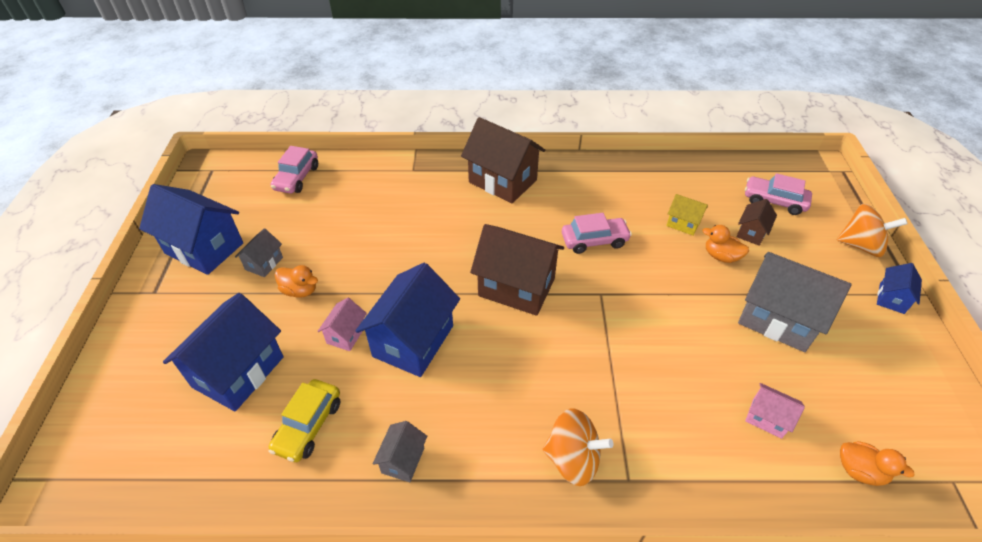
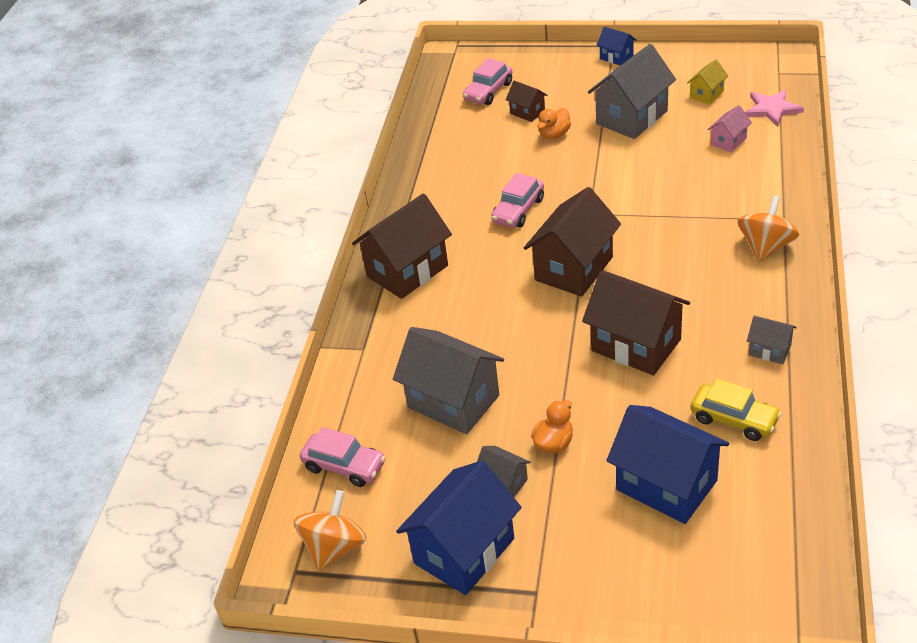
camera: 75 degrees left, 5 degrees down
pink house [317,298,367,351] -> none
blue house [356,263,460,377] -> brown house [582,270,690,376]
pink car [562,213,632,254] -> pink car turned 150 degrees counterclockwise [491,173,544,228]
yellow house [666,194,708,236] -> yellow house moved to [687,60,728,105]
orange spinning top [837,204,908,257] -> orange spinning top moved to [293,490,367,572]
orange duck [840,441,915,486] -> pink star [745,89,804,127]
none -> grey house [393,327,504,434]

